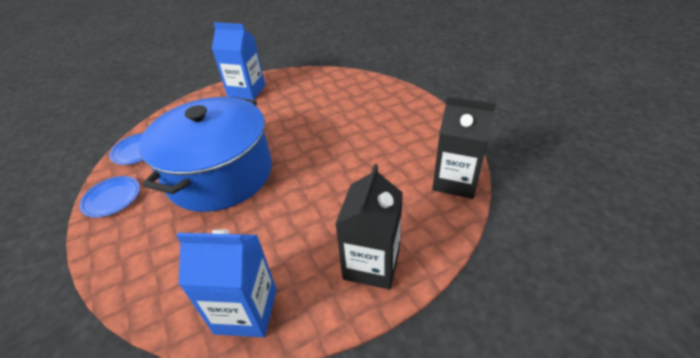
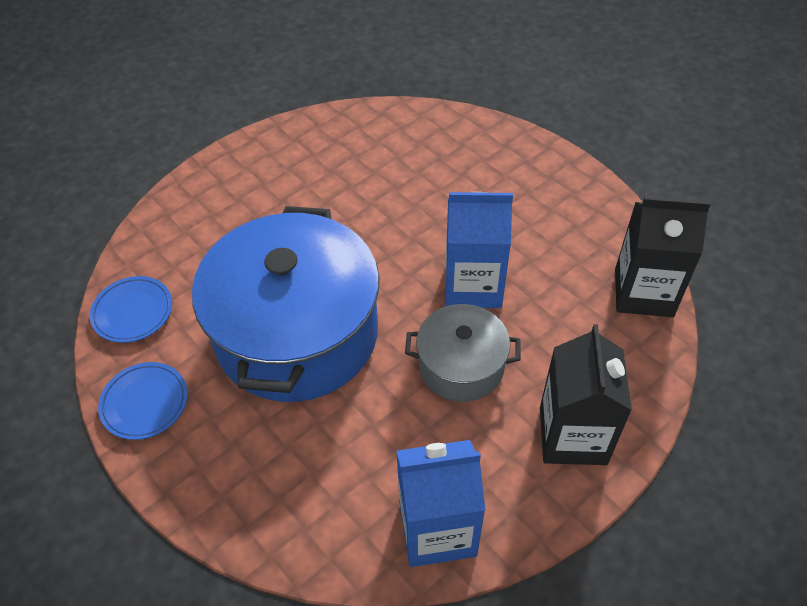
camera: 15 degrees left, 10 degrees up
blue carton [212,22,265,100] -> blue carton moved to [446,192,513,308]
none -> grey pot [405,304,521,402]

